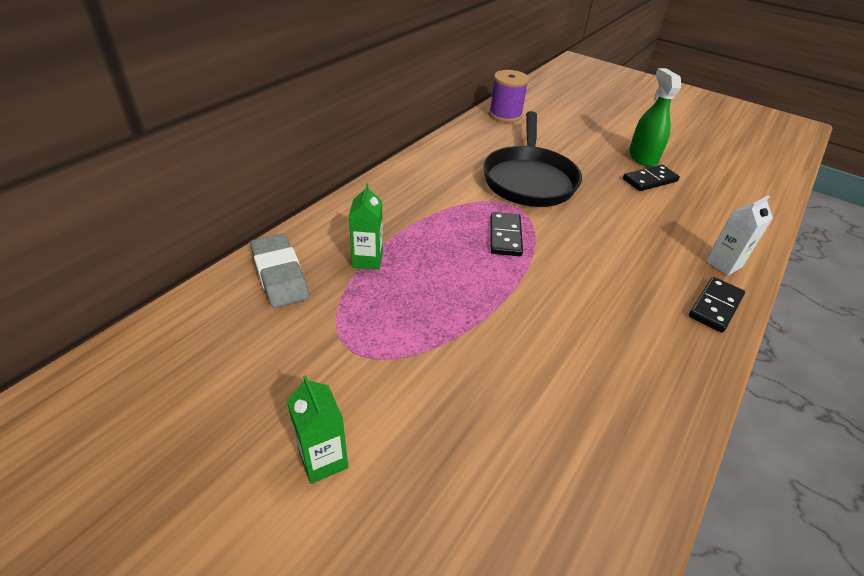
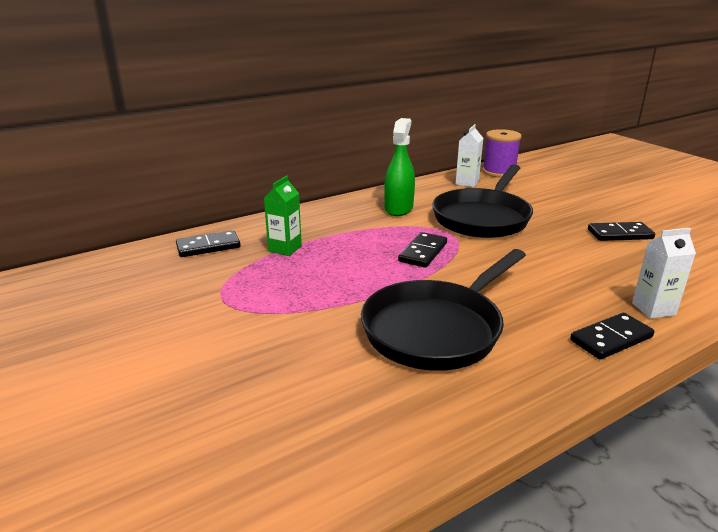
camera: 25 degrees right, 15 degrees down
grey eraser [250,233,309,308] -> black domino [176,230,241,257]
green carton [287,375,348,484] -> none
green spray bottle [629,68,681,167] -> green spray bottle moved to [384,118,415,216]
none -> black pan [361,249,526,371]
none -> white carton [455,124,483,187]

